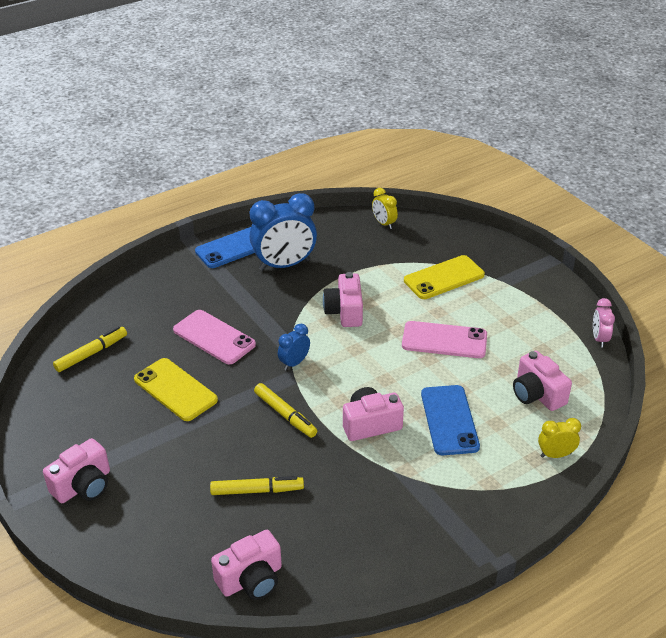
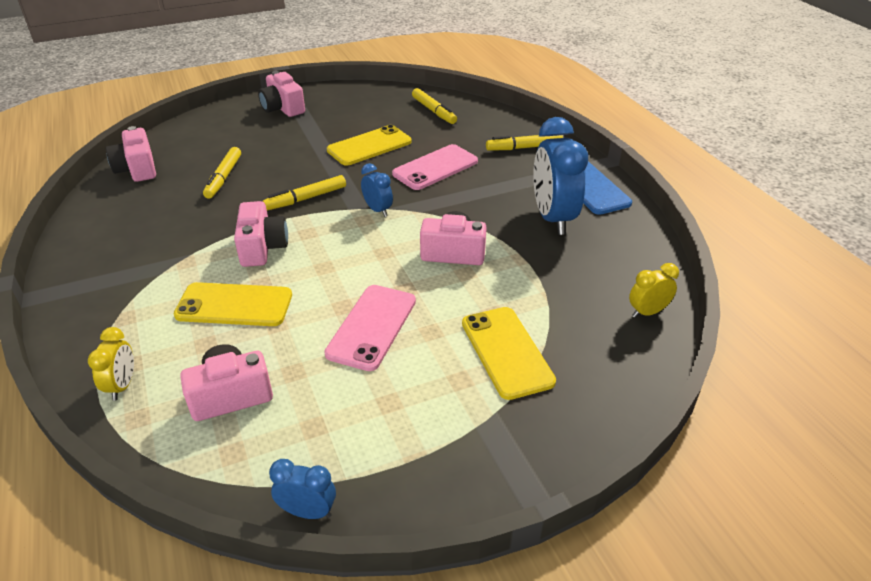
camera: 100 degrees right, 0 degrees up
blue phone [421,385,480,455] -> yellow phone [174,282,292,326]
pink clock [593,298,615,348] -> blue clock [269,459,336,519]
none -> yellow marker [486,135,563,151]

